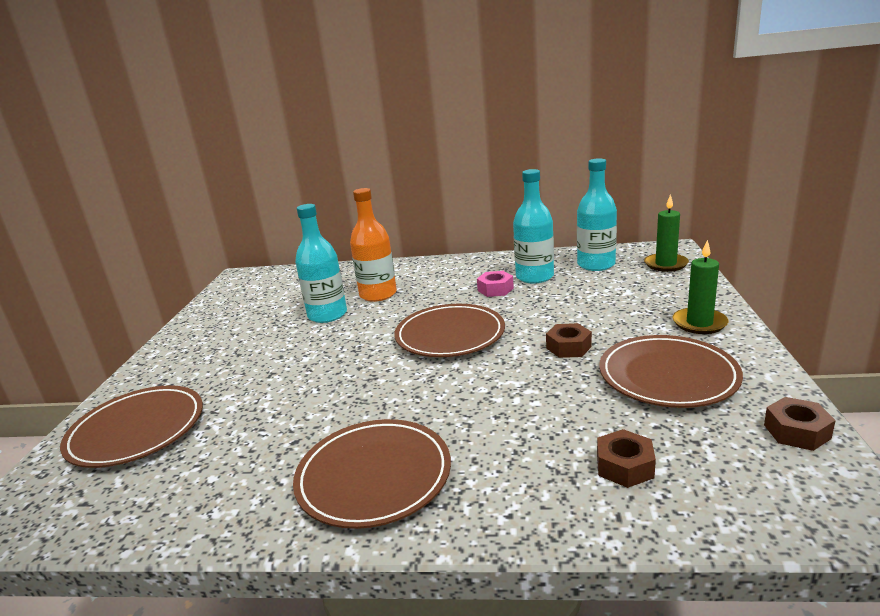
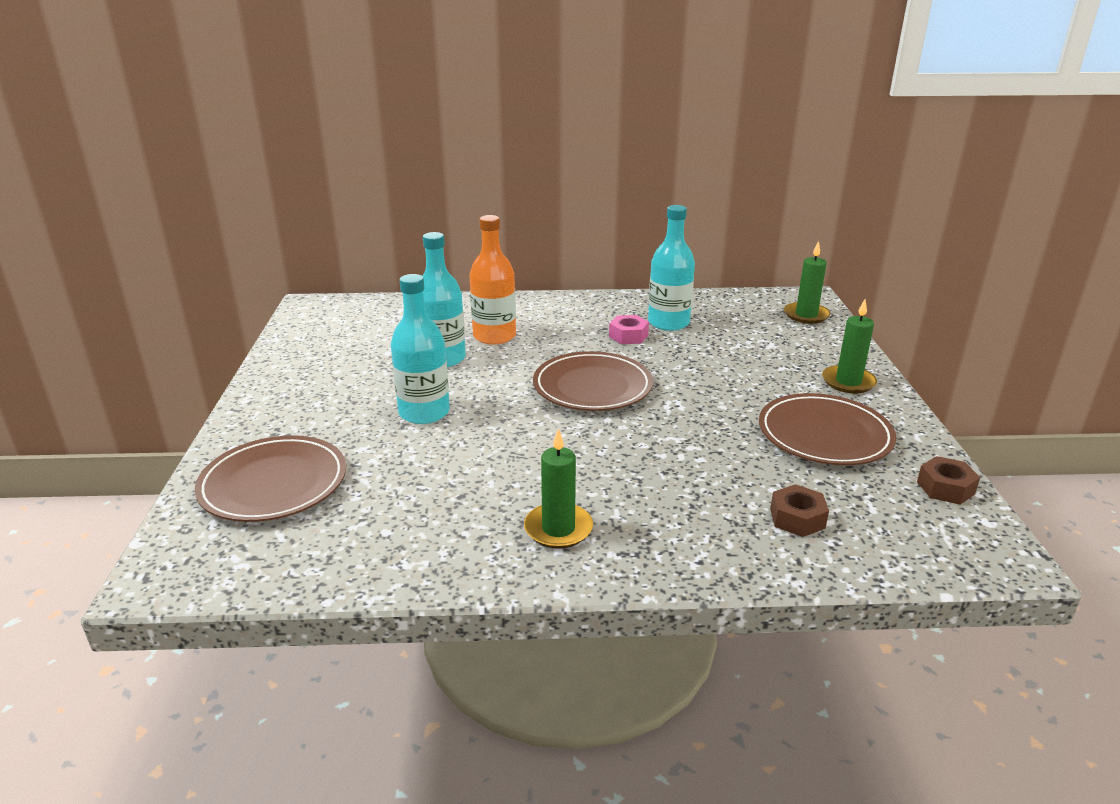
camera: 10 degrees left, 5 degrees up
brown plate [293,419,451,529] -> green candle [524,428,593,549]
brown nut [546,323,592,358] -> none
turquoise bottle [577,158,617,271] -> turquoise bottle moved to [391,274,450,424]

